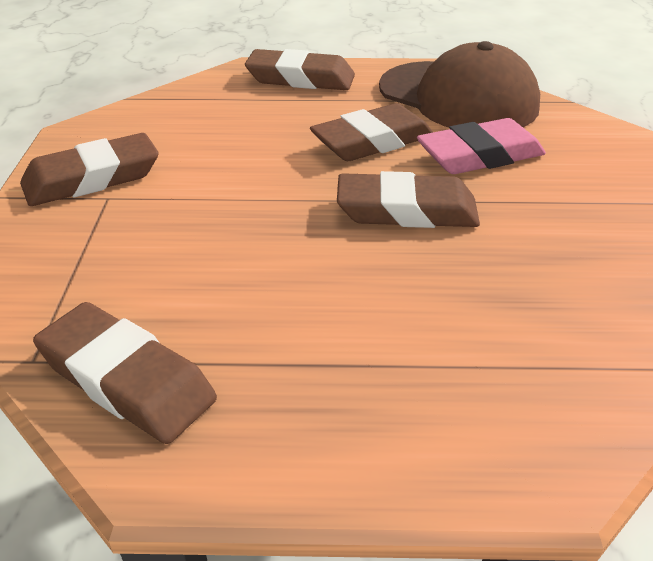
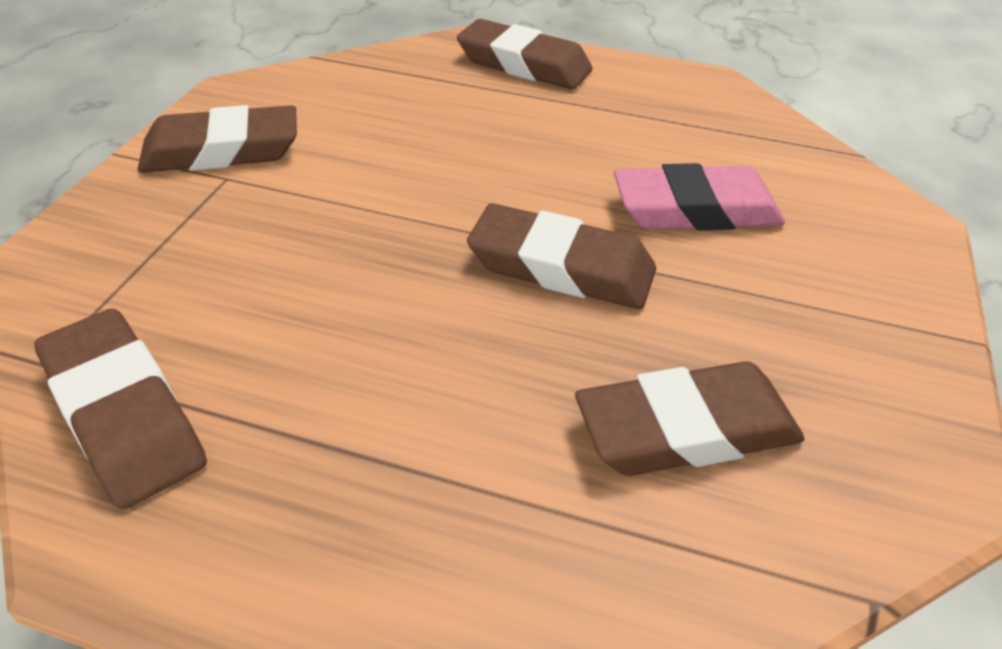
camera: 15 degrees right, 5 degrees up
brown eraser [310,103,433,161] -> brown eraser moved to [575,361,804,476]
brown cap [379,41,540,127] -> none

